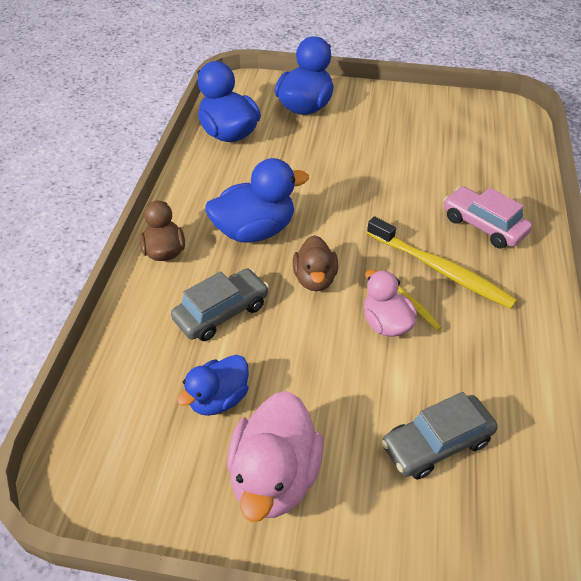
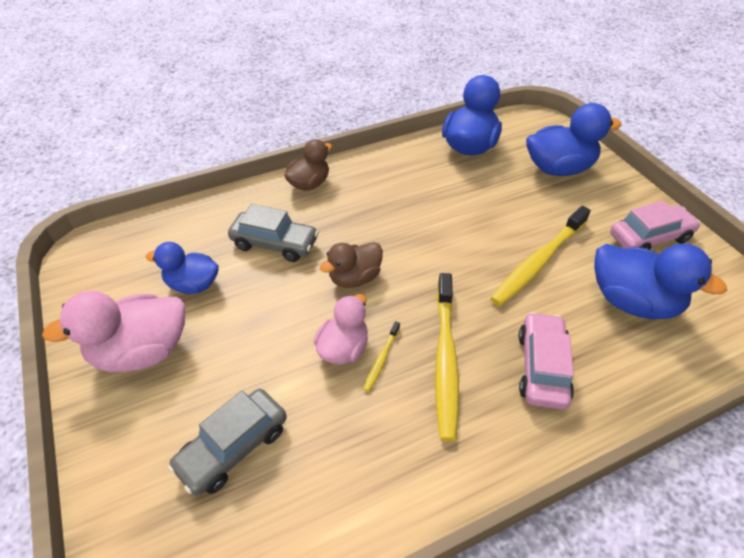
camera: 55 degrees right, 0 degrees up
blue duck [205,158,309,243] -> blue duck moved to [594,244,727,319]
grey car [381,392,497,480] -> grey car turned 75 degrees counterclockwise [168,389,287,496]
none -> yellow toothbrush [490,206,591,306]
none -> pink car [610,201,701,250]

